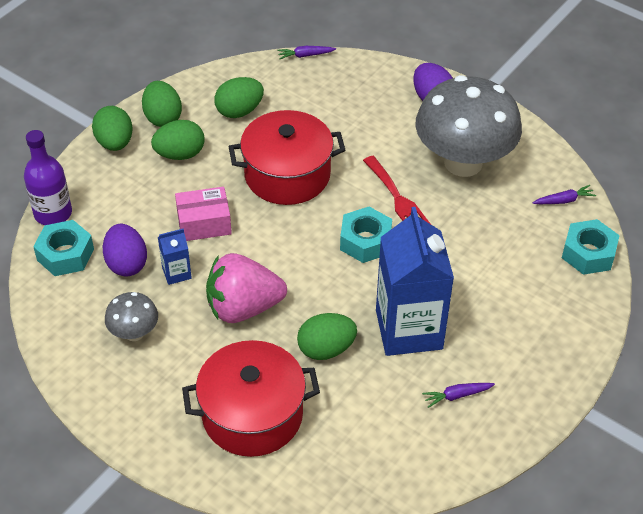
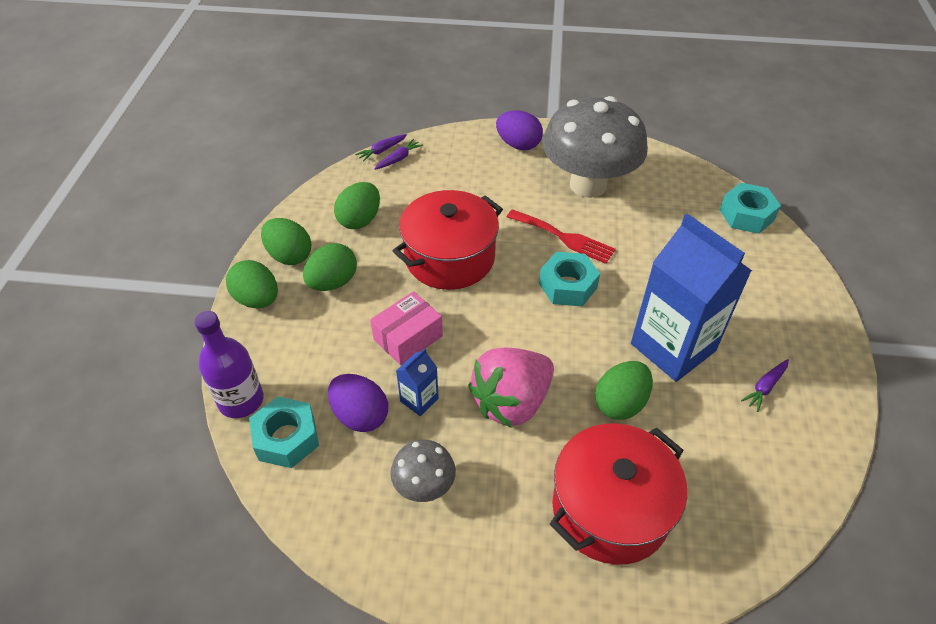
camera: 30 degrees left, 0 degrees up
purple carrot [533,185,596,204] -> purple carrot moved to [375,139,423,170]

